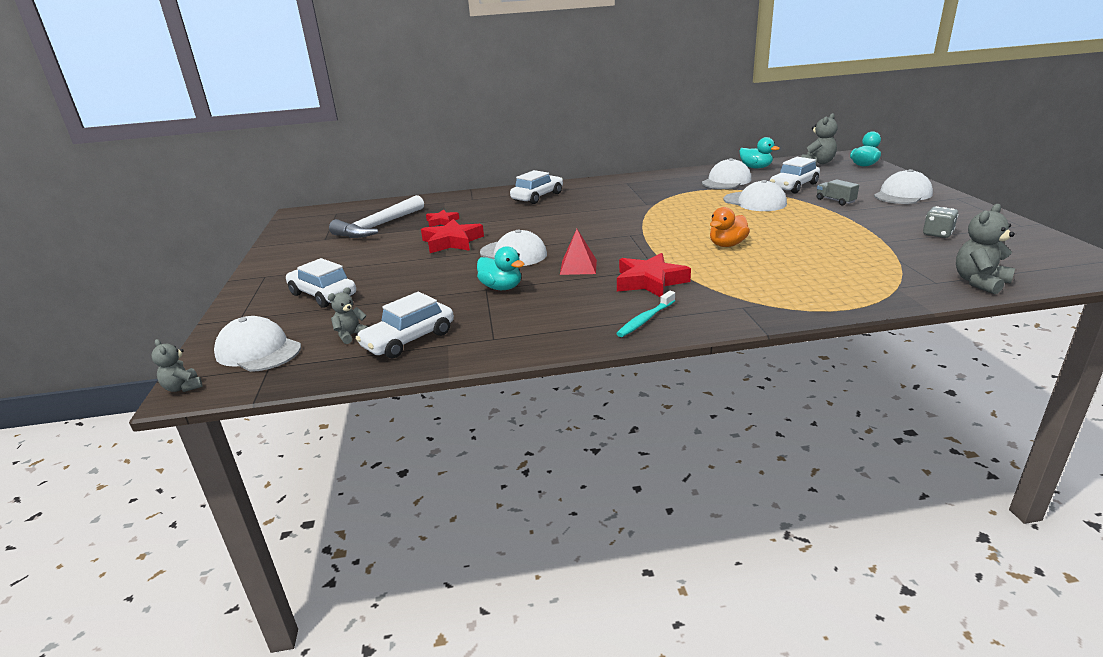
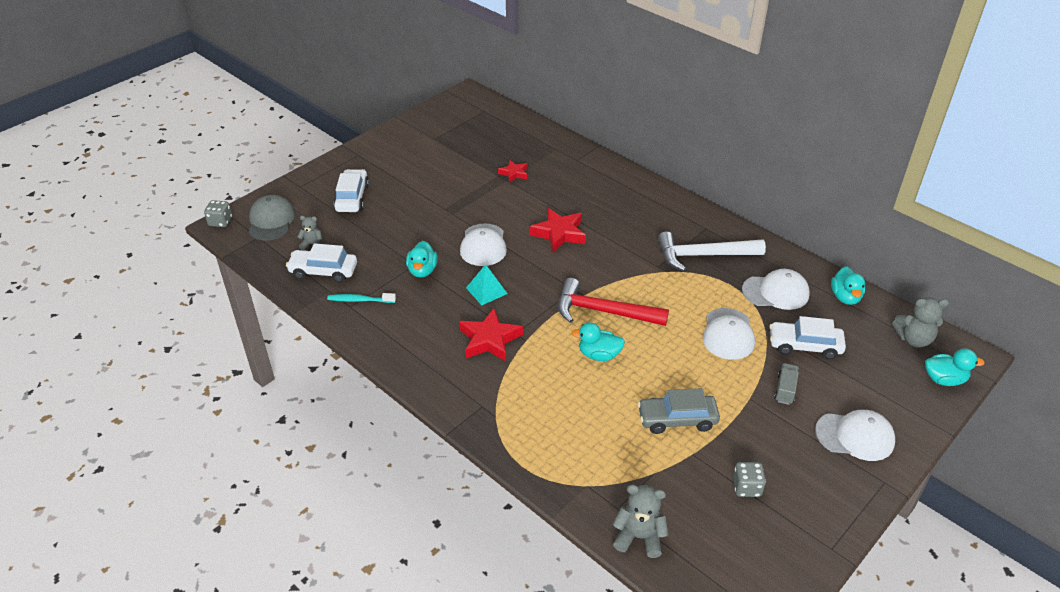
camera: 50 degrees right, 15 degrees up
grey teddy bear [151,339,203,392] -> grey dice [204,200,232,227]
white cap [214,316,301,372] -> grey cap [249,195,295,241]
white hammer [329,195,424,238] -> white hammer moved to [658,232,766,271]
red star [421,219,484,253] -> red star moved to [530,208,586,252]
white car [510,170,563,204] -> none
red pyramid [560,229,597,275] -> turquoise pyramid [466,264,508,305]
turquoise toothbrush [616,291,675,337] -> turquoise toothbrush moved to [327,293,396,303]
orange duck [710,207,750,247] -> turquoise duck [571,322,625,361]
none -> red hammer [558,278,669,326]
none -> grey car [638,388,720,434]

